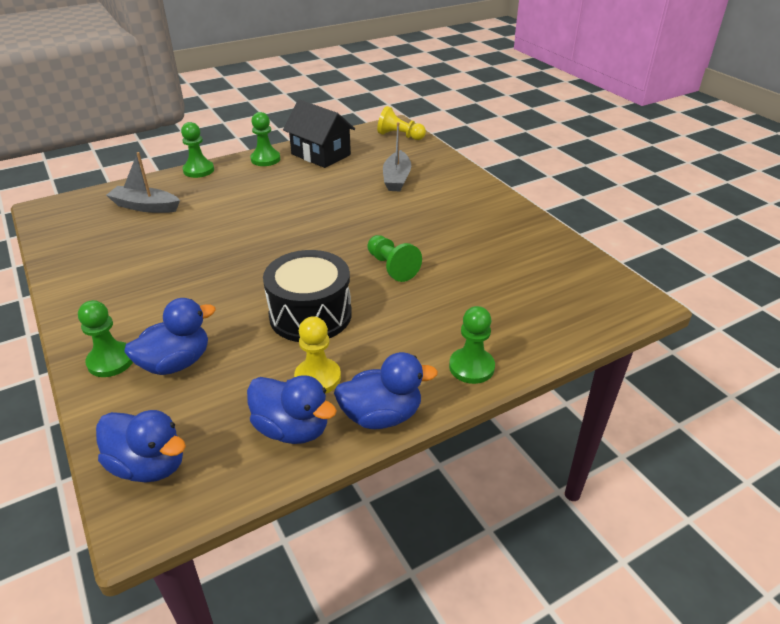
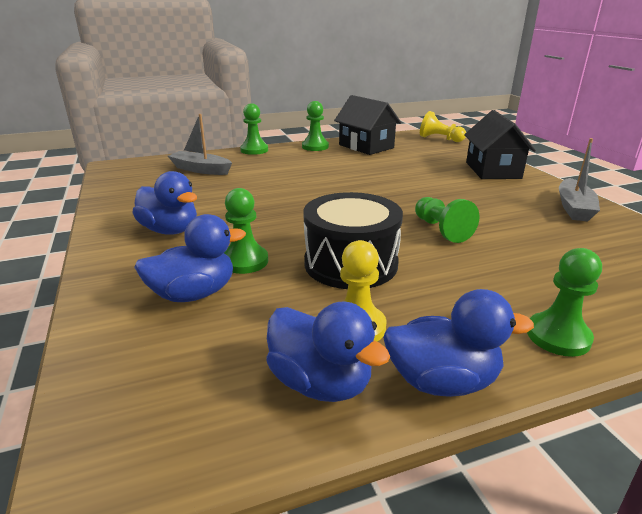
camera: 10 degrees right, 10 degrees down
green pawn [78,300,133,377] -> green pawn moved to [224,188,268,274]
blue duck [96,410,186,482] -> blue duck moved to [133,171,197,235]
grey boat [383,122,411,192] -> grey boat moved to [559,138,600,221]
none -> black house [464,110,536,179]

